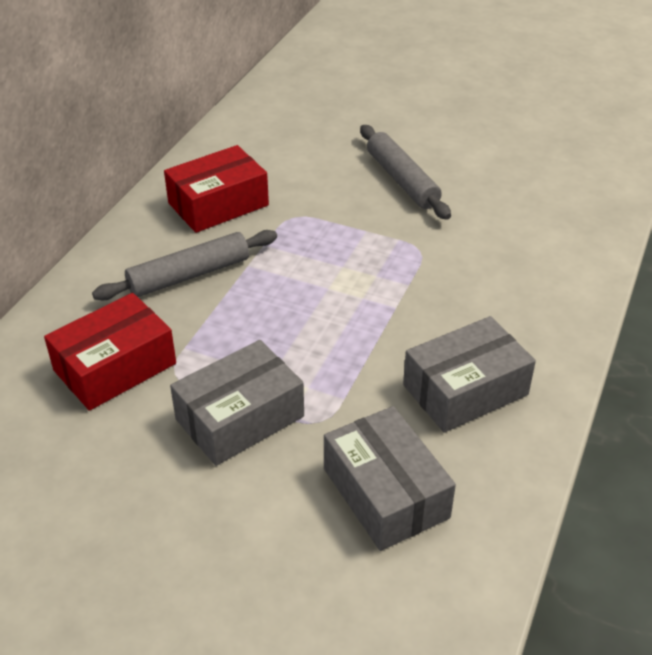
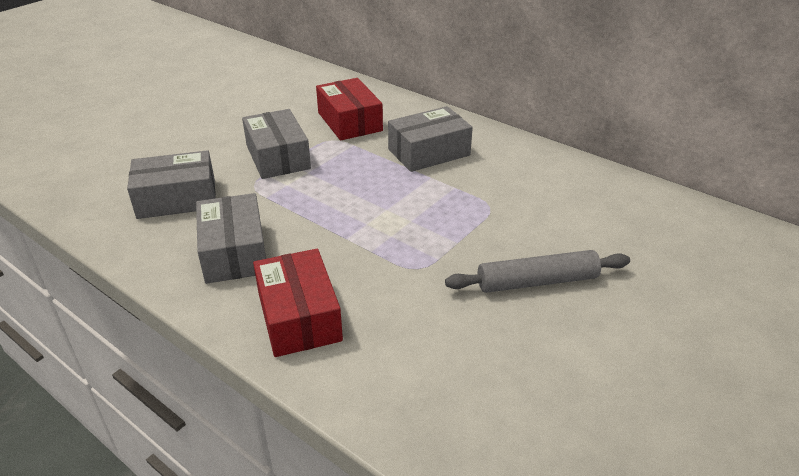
camera: 105 degrees right, 5 degrees down
grey rolling pin [92,230,277,300] -> grey box [388,106,473,172]
red box [164,145,269,233] -> red box moved to [253,249,343,357]

